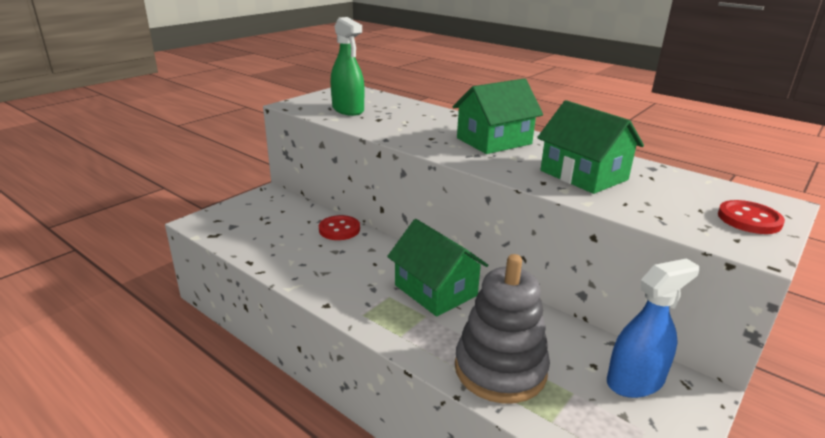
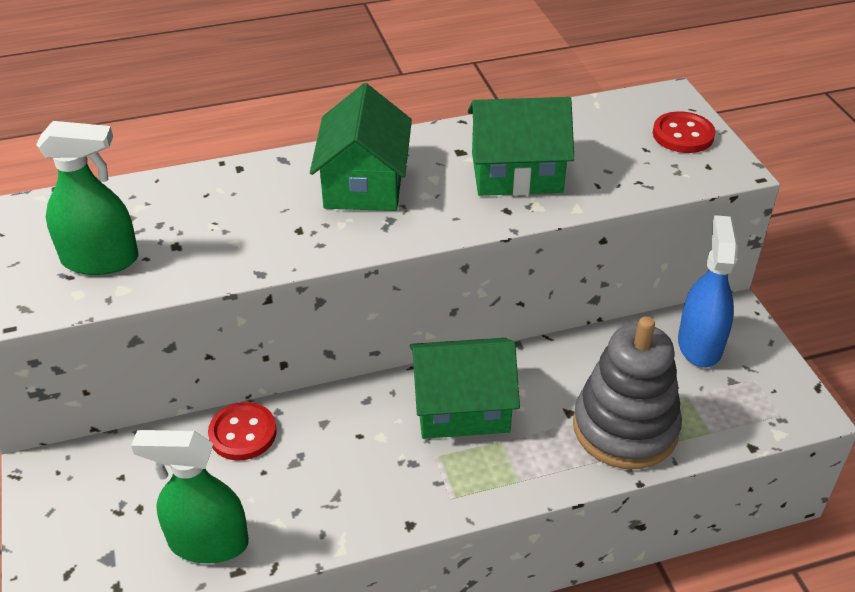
camera: 55 degrees left, 15 degrees up
none -> green spray bottle [131,430,249,563]

